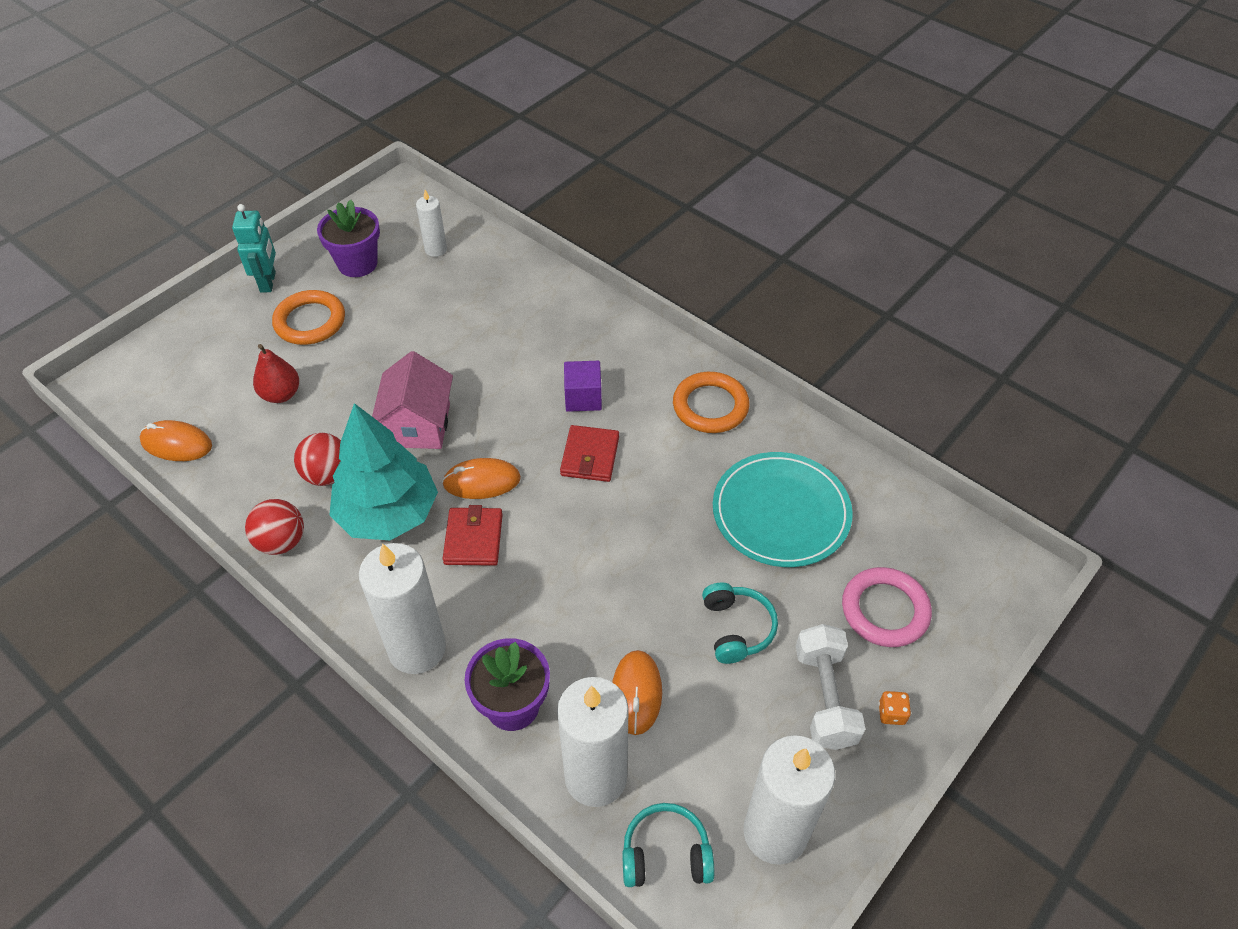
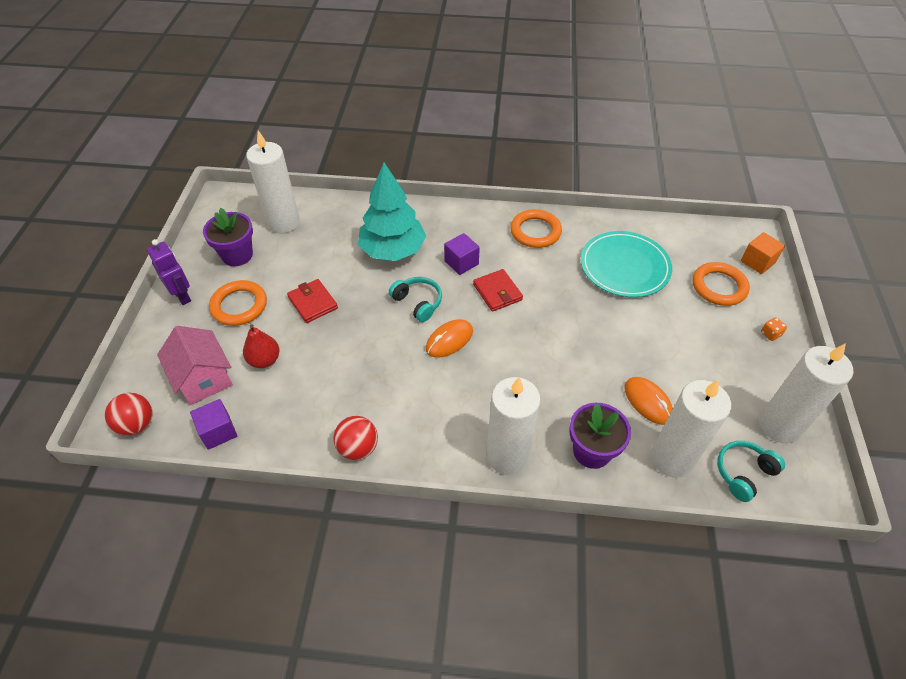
camera: 35 degrees left, 0 degrees up
orange mouse [140,420,212,461] -> purple cube [190,399,237,450]
turquoise robot [232,204,276,293] -> purple robot [147,239,191,305]
red ball [294,433,341,486] -> red ball moved to [105,393,152,436]
turquoise tree [329,403,438,540] -> turquoise tree moved to [358,163,426,261]
pink house [372,351,453,449] -> pink house moved to [157,326,233,405]
white candle [416,190,447,257] -> white candle [246,130,300,233], size x1.93
red wallet [443,505,503,566] -> red wallet moved to [287,279,338,323]
turquoise headphones [702,582,778,664] -> turquoise headphones moved to [389,277,442,322]
white dumbbell [796,624,865,750] -> none
pink ring [842,567,932,647] -> orange ring [692,262,750,306]
none -> orange cube [741,232,785,274]

